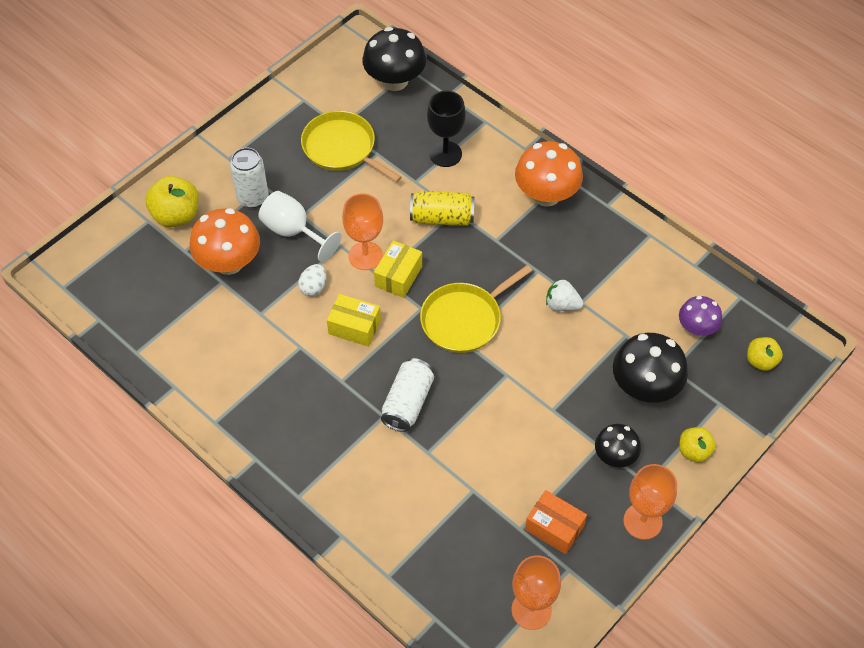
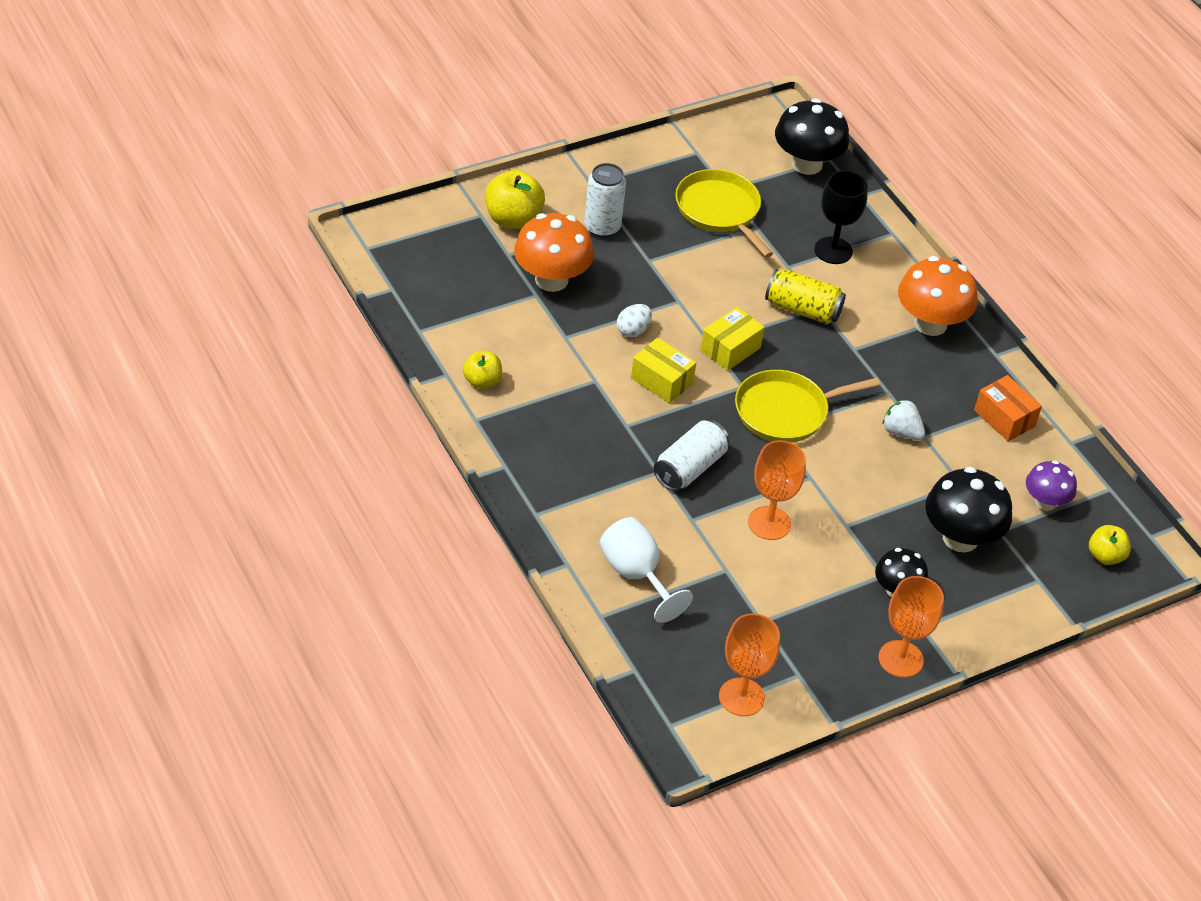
camera: 15 degrees right, 10 degrees down
white goblet [258,191,341,262] -> white goblet moved to [599,517,693,623]
orange goblet [342,193,383,270] -> orange goblet moved to [748,440,806,540]
orange box [525,490,587,554] -> orange box moved to [974,375,1042,441]
yellow apple [679,427,716,462] -> yellow apple moved to [463,350,502,389]

